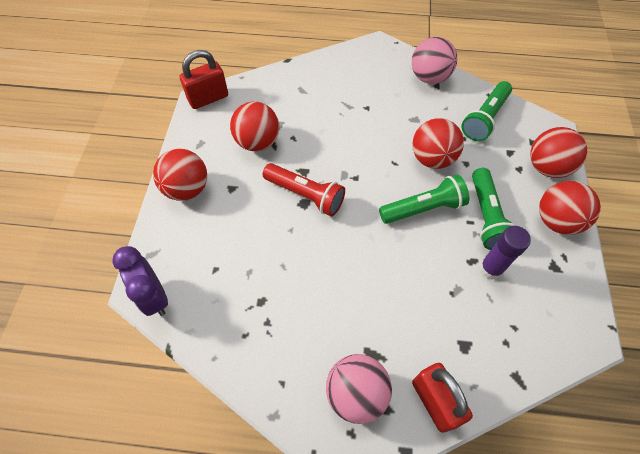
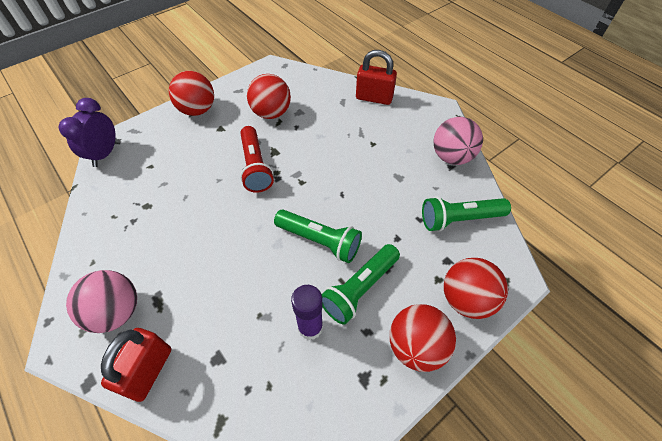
camera: 45 degrees right, 5 degrees down
red padlock [180,50,228,109] -> red padlock moved to [356,50,397,105]
red ball [412,118,464,169] -> none

